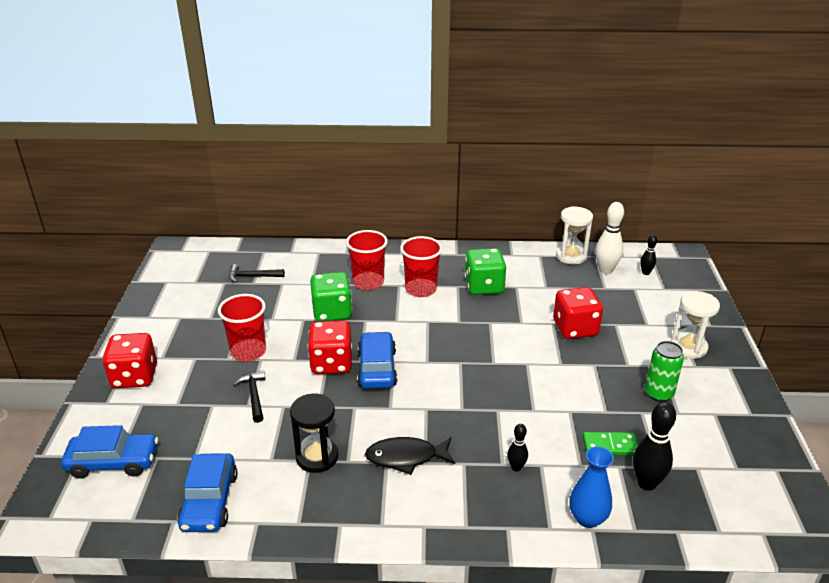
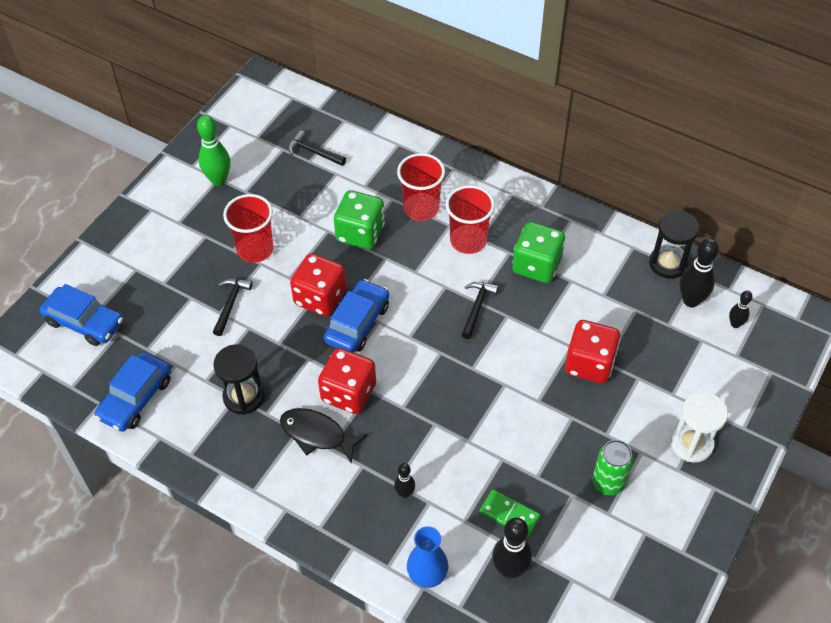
camera: 30 degrees right, 20 degrees up
red dice [102,333,157,388] -> red dice moved to [318,348,376,414]
white hourglass [556,206,593,264] -> black hourglass [649,210,699,279]
white bowling pin [595,202,624,274] -> black bowling pin [680,238,719,307]
none -> green bowling pin [197,115,230,186]
none -> black hammer [461,282,499,339]

